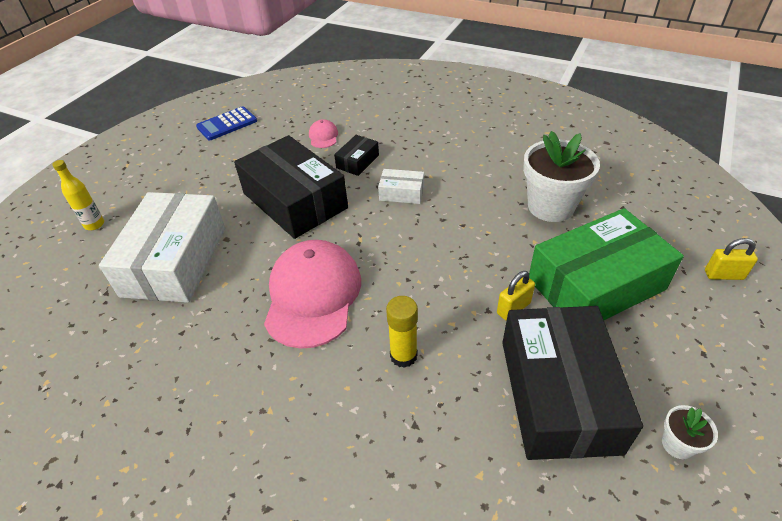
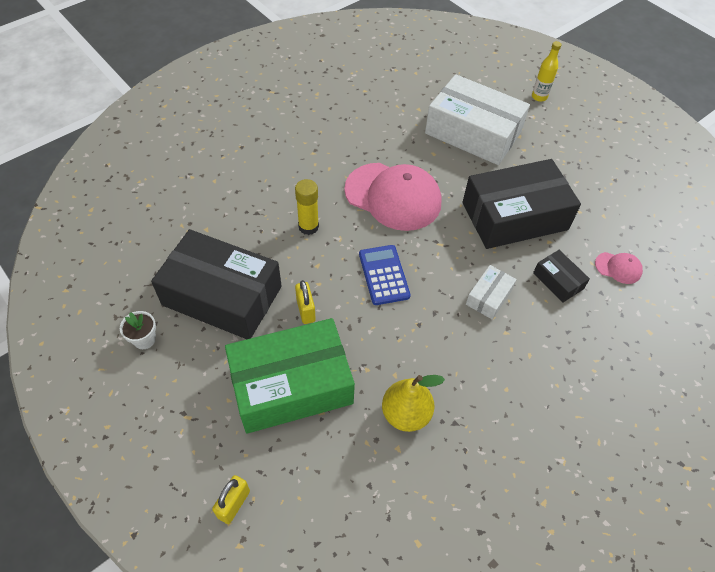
camera: 110 degrees right, 10 degrees up
blue calculator [196,106,257,140] -> blue calculator moved to [359,245,411,305]
white flower pot [523,131,600,222] -> yellow pear [382,375,445,432]
green box [529,208,684,320] -> green box turned 75 degrees clockwise [225,318,355,434]

